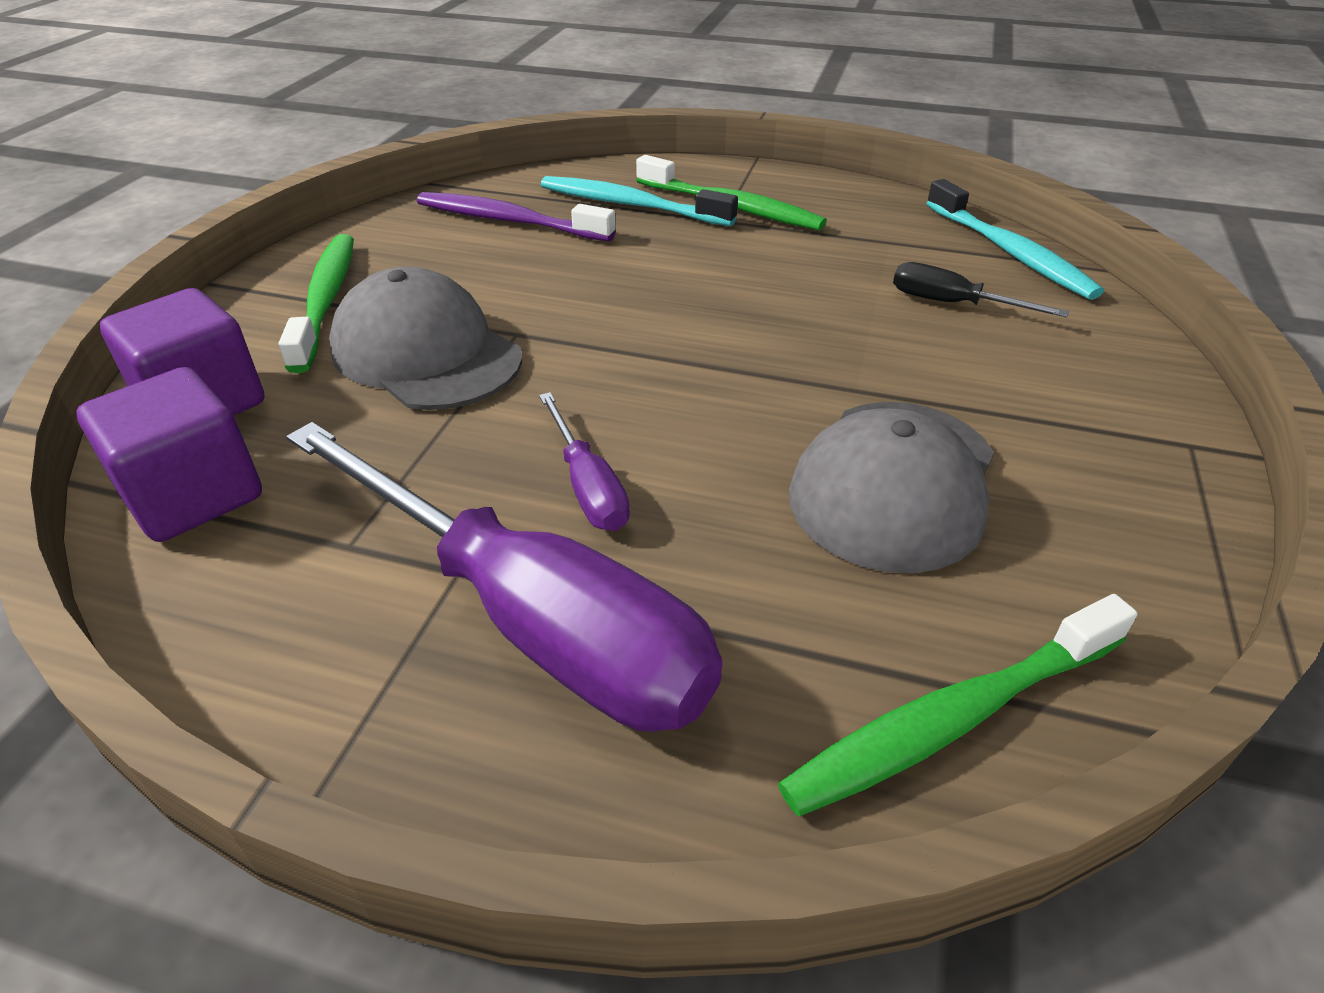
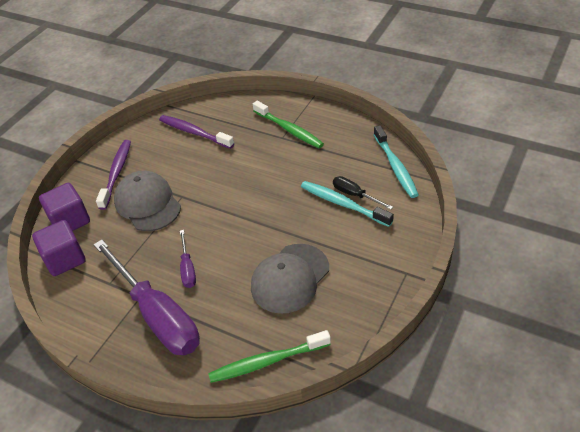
camera: 15 degrees right, 5 degrees up
green toothbrush [278,234,354,373] -> purple toothbrush [96,140,131,210]
turquoise toothbrush [541,176,738,226] -> turquoise toothbrush moved to [301,181,394,227]

